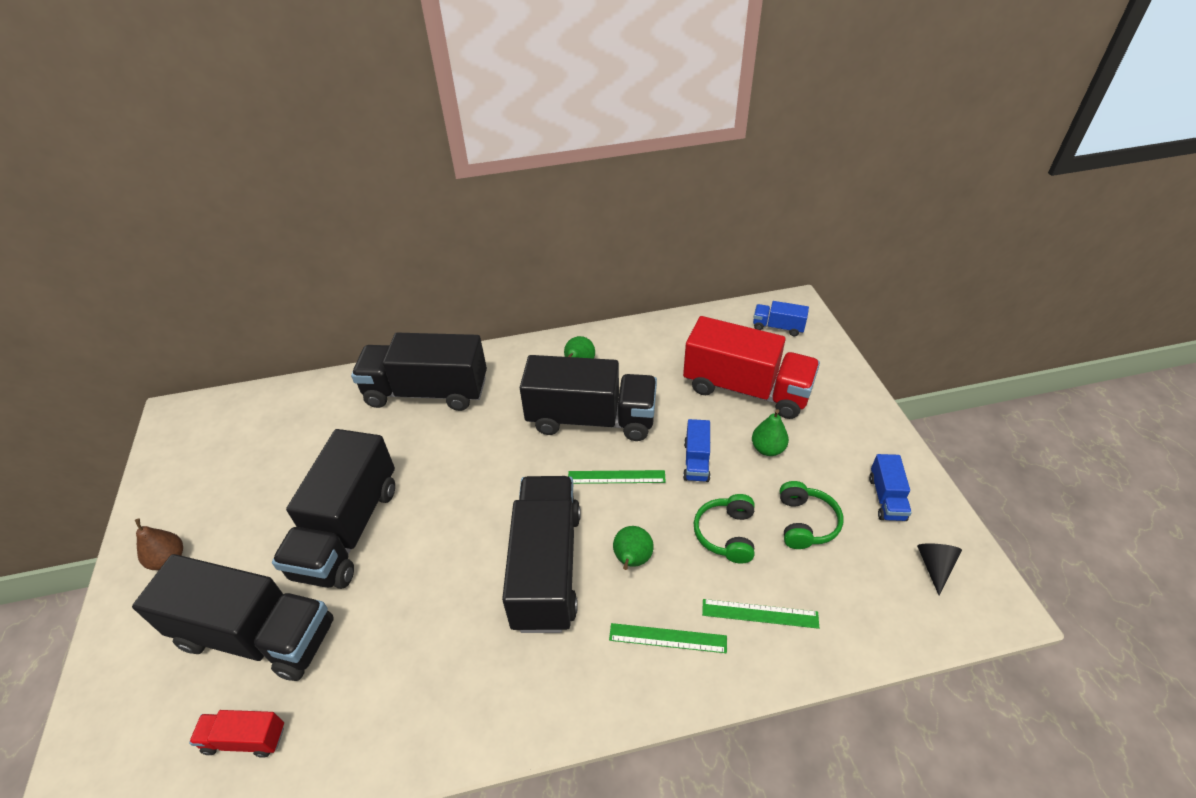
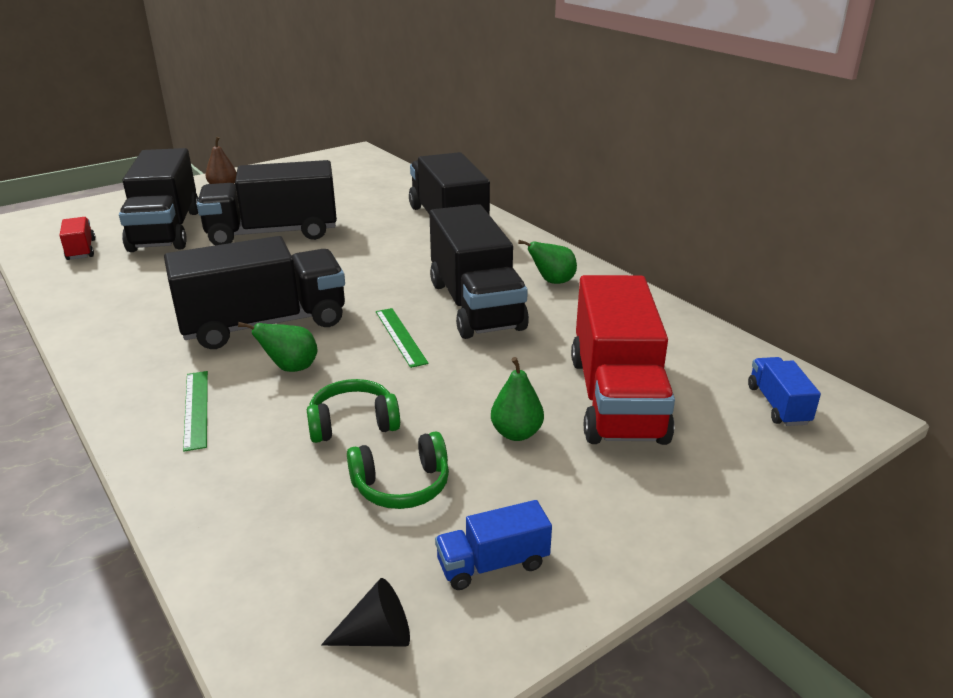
camera: 65 degrees right, 15 degrees down
blue truck [683,419,710,482] -> none
green ruler [702,599,819,629] -> none

